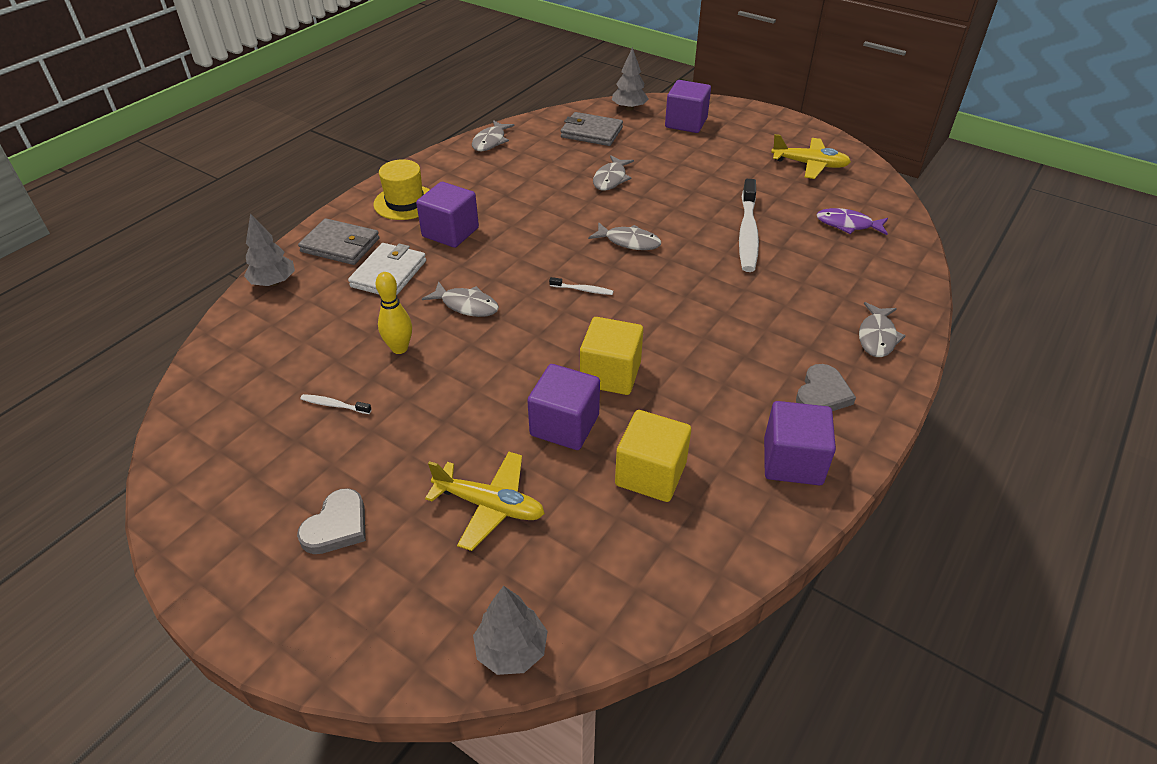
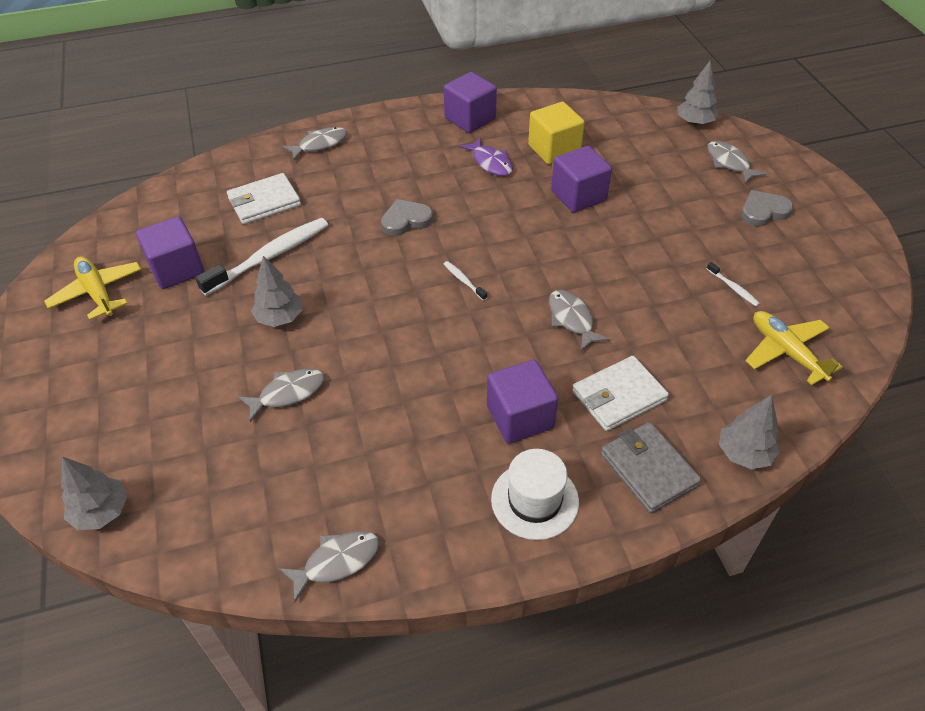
camera: 140 degrees left, 5 degrees up
yellow hat [374,159,430,220] -> white hat [491,449,579,540]
yellow bowling pin [375,272,412,354] -> none
yellow plane [425,452,545,551] -> yellow plane moved to [746,311,842,385]
grey wallet [561,112,623,146] -> none
yellow cube [580,317,643,395] -> none
grey fish [588,222,661,250] -> grey fish moved to [707,141,766,184]
purple cube [665,80,711,133] -> purple cube moved to [136,216,204,289]
grey heart [796,364,856,411] -> grey heart moved to [381,199,433,236]
purple fish [816,208,888,235] -> purple fish moved to [459,137,513,176]
none -> white wallet [227,173,301,224]
none -> grey tree [251,256,303,327]

